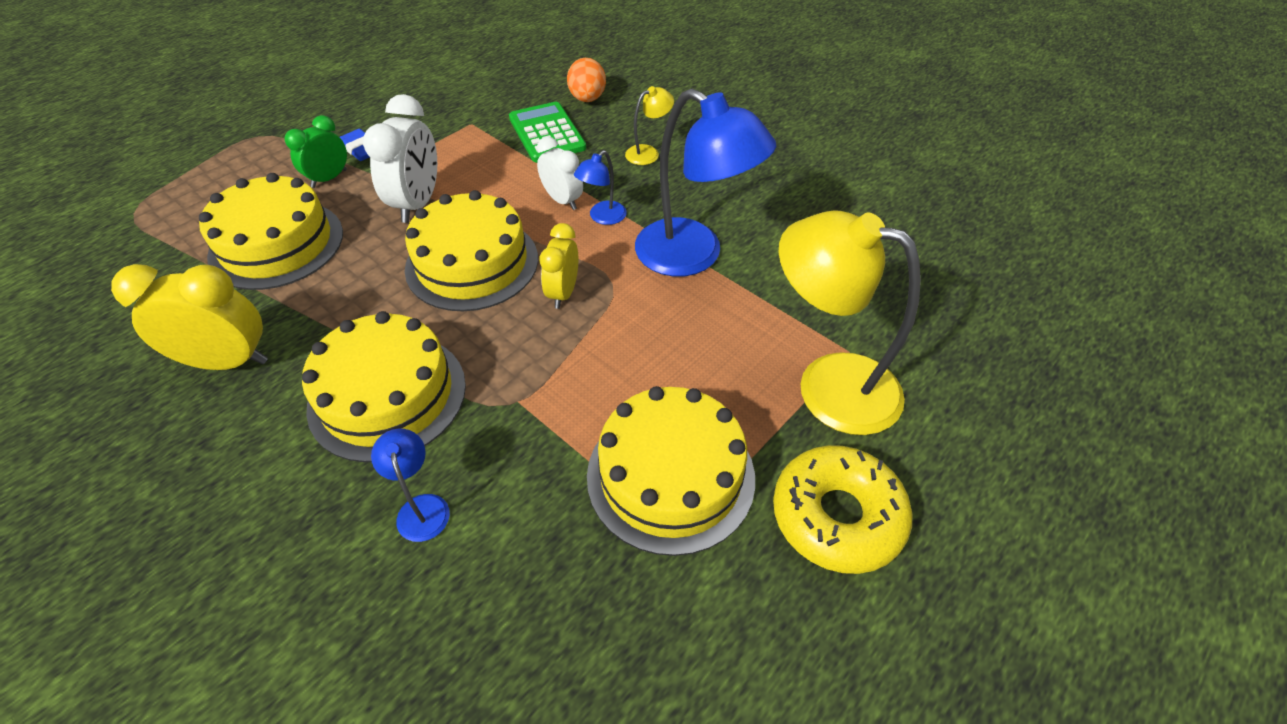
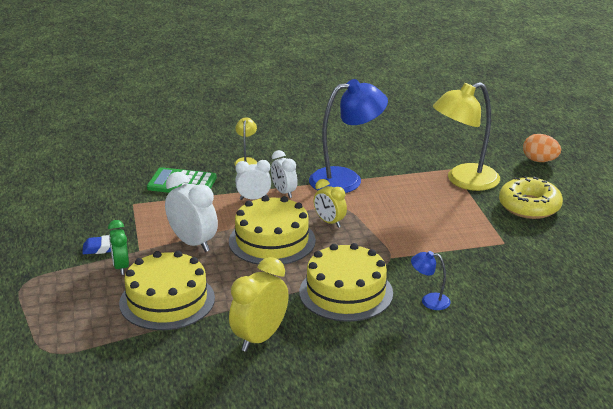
camera: 55 degrees left, 20 degrees down
orange egg [567,58,606,102] -> orange egg moved to [523,134,561,162]
blue lamp [574,150,627,225] -> white clock [271,150,298,198]
yellow cake [587,386,755,556] -> none

